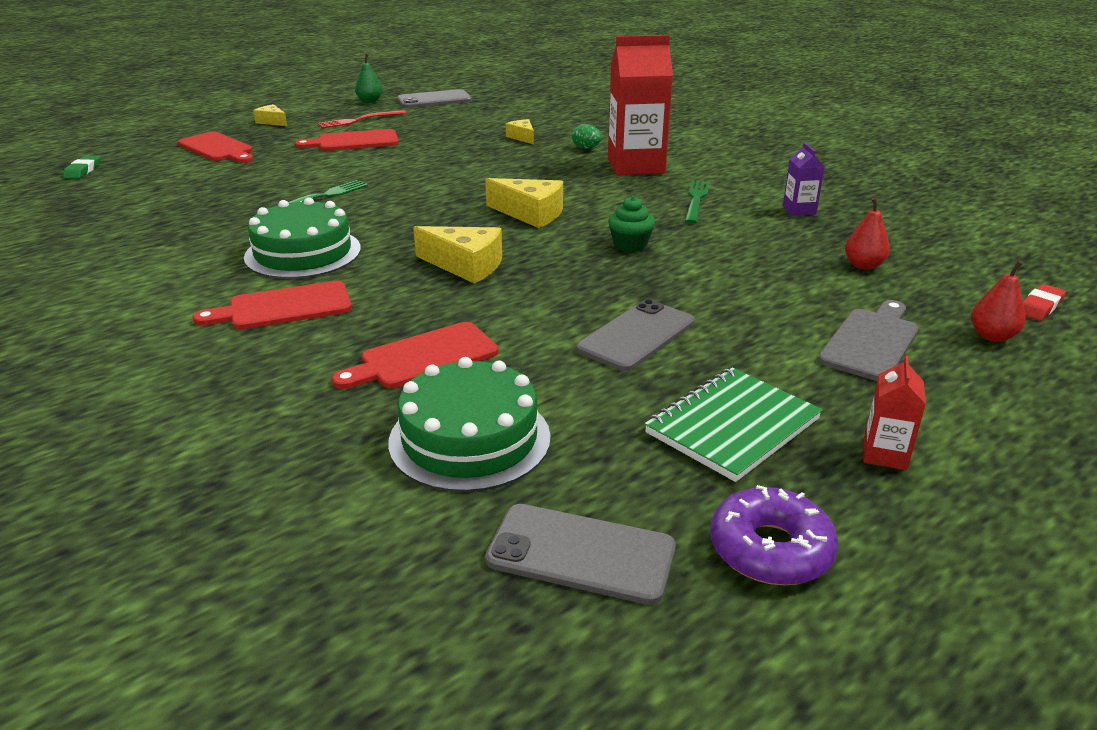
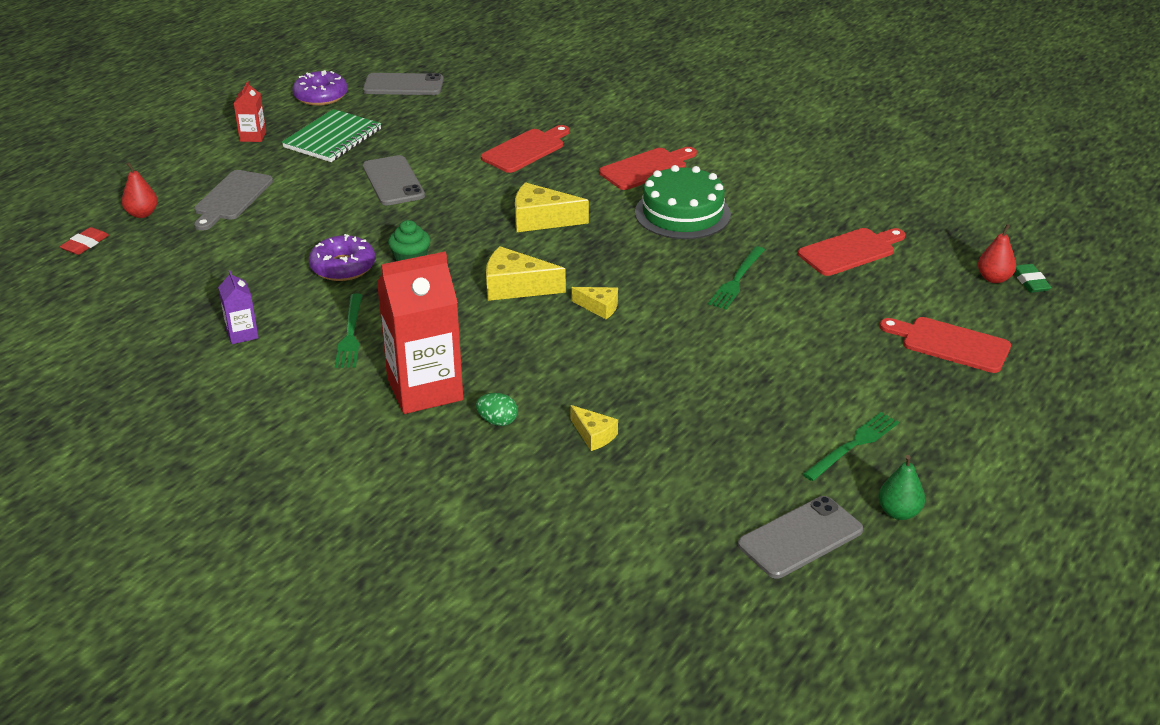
camera: 165 degrees right, 5 degrees up
yellow cheese [253,104,287,126] -> yellow cheese moved to [571,287,618,319]
red cutting board [295,129,399,151] -> red cutting board moved to [798,228,905,276]
red fork [318,110,407,129] -> green fork [803,412,899,481]
green cake [388,357,551,492] -> none
grey phone [577,299,695,371] -> grey phone turned 45 degrees counterclockwise [363,155,425,206]
red pear [845,198,890,270] -> red pear moved to [978,224,1016,283]
none -> purple donut [309,234,375,281]

